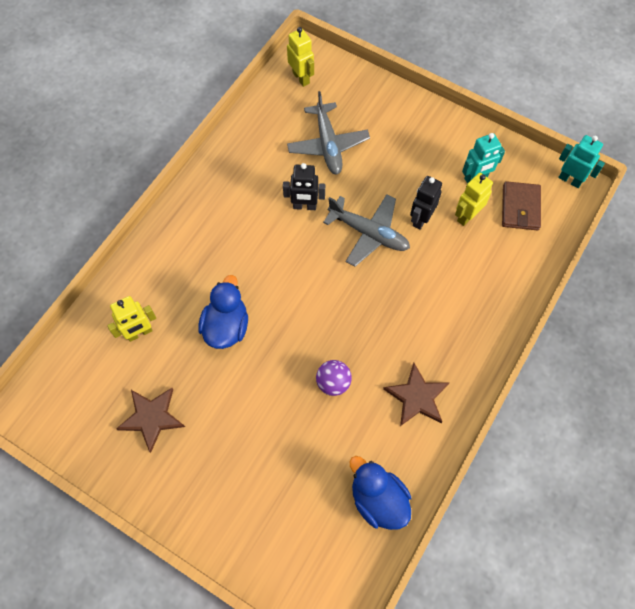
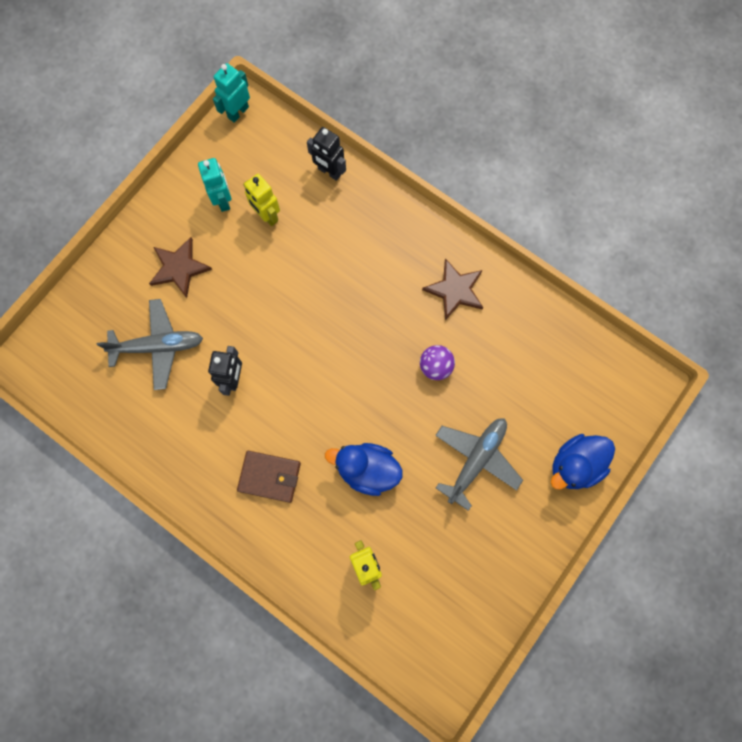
camera: 85 degrees left, 10 degrees up
brown star [116,388,185,453] -> brown star moved to [149,237,213,298]
yellow robot [287,27,314,87] -> none
grey plane [323,194,410,267] -> grey plane moved to [435,418,523,511]
blue duck [350,456,411,530] -> blue duck moved to [551,434,615,489]
black robot [410,176,442,230] -> black robot moved to [307,127,346,181]
brown wallet [502,181,541,230] -> brown wallet moved to [237,451,301,503]

